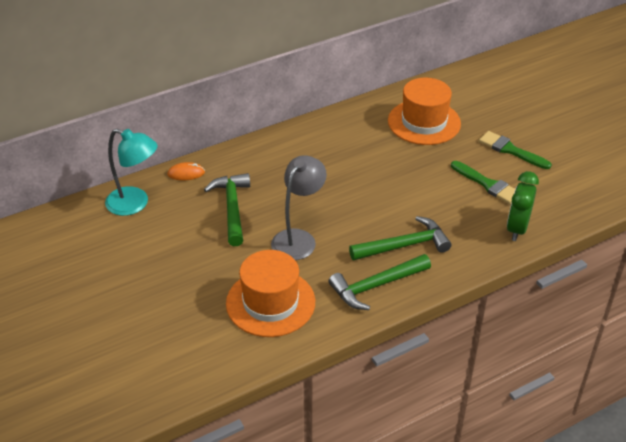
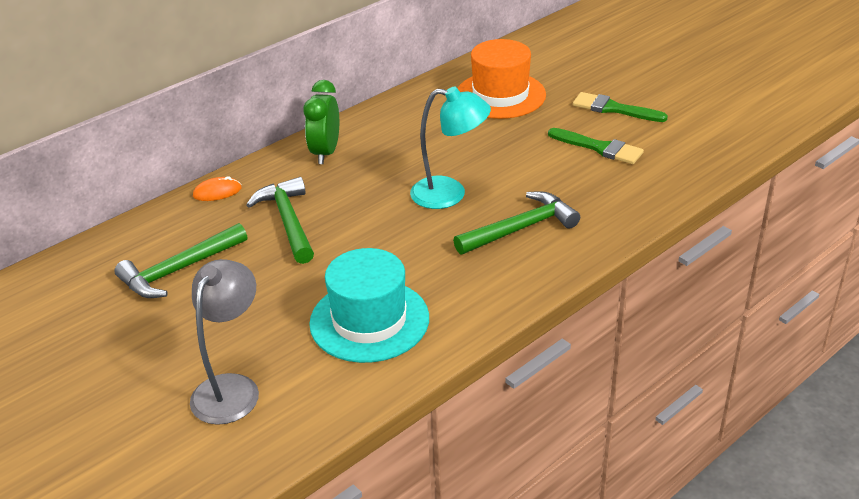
camera: 10 degrees left, 5 degrees down
turquoise lamp [105,129,158,216] -> turquoise lamp moved to [410,87,491,209]
orange hat [226,250,315,337] -> turquoise hat [309,248,429,363]
grey lamp [271,155,327,260] -> grey lamp moved to [190,259,259,425]
green hammer [329,254,431,310] -> green hammer moved to [114,223,247,298]
green clock [507,171,539,241] -> green clock moved to [303,80,339,164]

